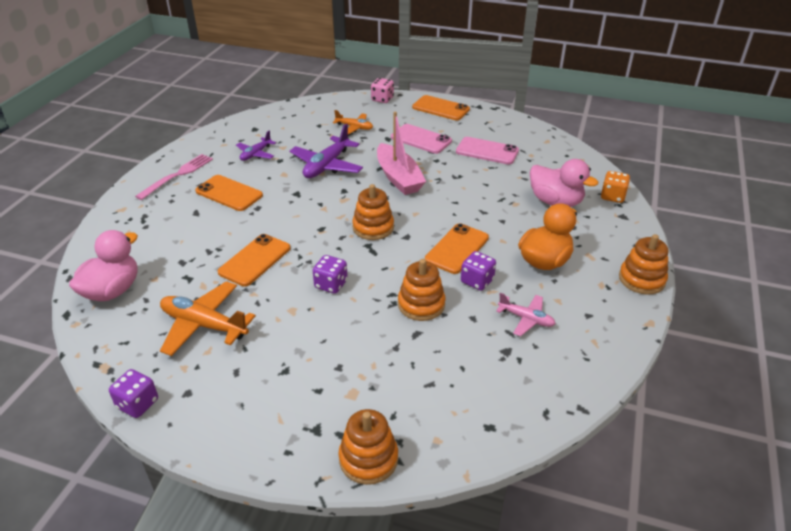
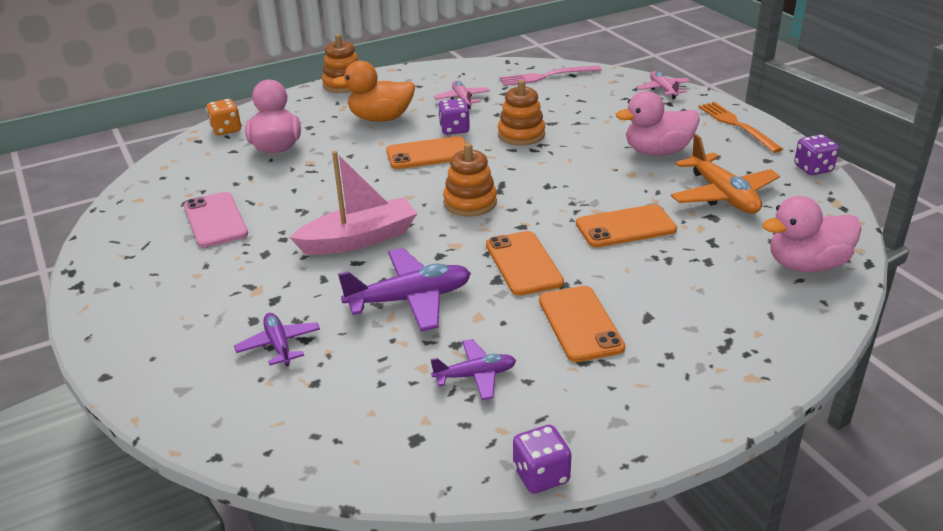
camera: 135 degrees left, 5 degrees down
pink fork [135,154,213,200] -> pink fork moved to [500,65,602,86]
purple dice [313,255,348,294] -> purple dice moved to [513,425,571,494]
orange plane [333,110,373,135] -> purple plane [234,313,320,366]
orange stacking toy [338,409,398,485] -> pink plane [636,71,690,99]
pink dice [371,78,394,103] -> none
pink boat [377,112,426,195] -> pink boat turned 45 degrees clockwise [289,151,418,255]
pink phone [391,124,452,154] -> none
orange phone [412,95,470,120] -> orange phone moved to [486,231,564,296]
none -> pink duck [616,91,700,156]
none -> orange fork [698,102,783,153]

